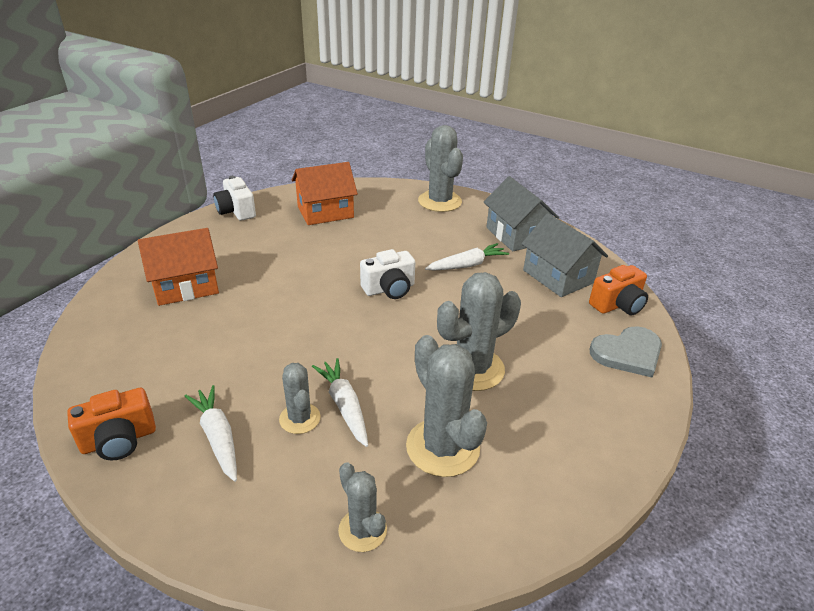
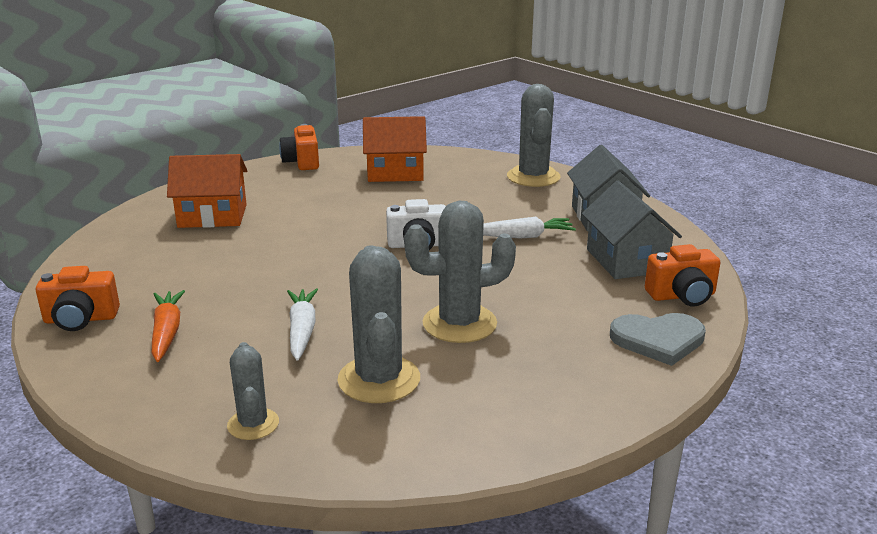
camera: 20 degrees right, 10 degrees down
white carrot [185,385,237,482] -> orange carrot [152,290,185,362]
white camera [213,176,256,221] -> orange camera [279,124,319,170]
grey cactus [279,363,321,434] -> none

